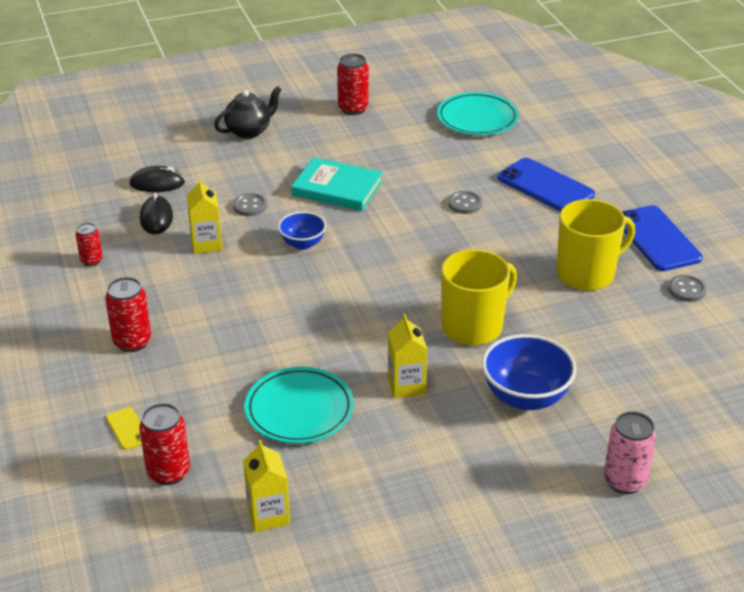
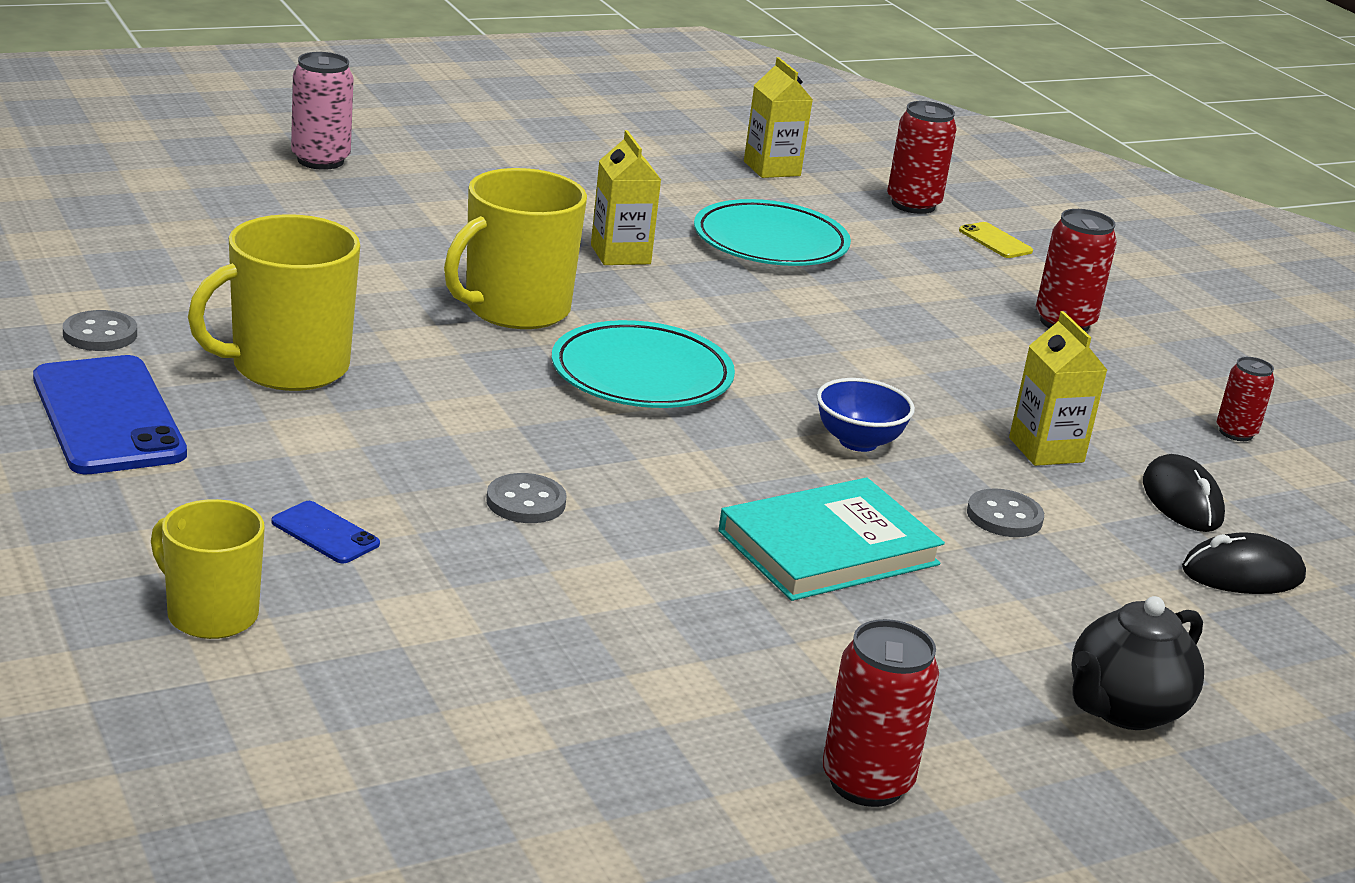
camera: 170 degrees right, 10 degrees down
turquoise book [291,157,383,211] -> turquoise book turned 45 degrees counterclockwise [718,477,945,601]
turquoise plate [437,92,519,135] -> turquoise plate moved to [552,320,735,408]
blue bowl [482,334,577,410] -> none
blue phone [498,158,595,212] -> blue phone [271,501,380,564], size x0.46
none -> yellow mug [151,499,265,639]

